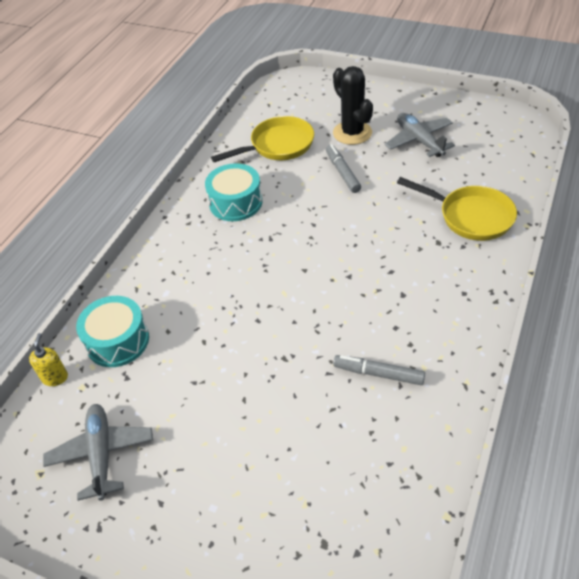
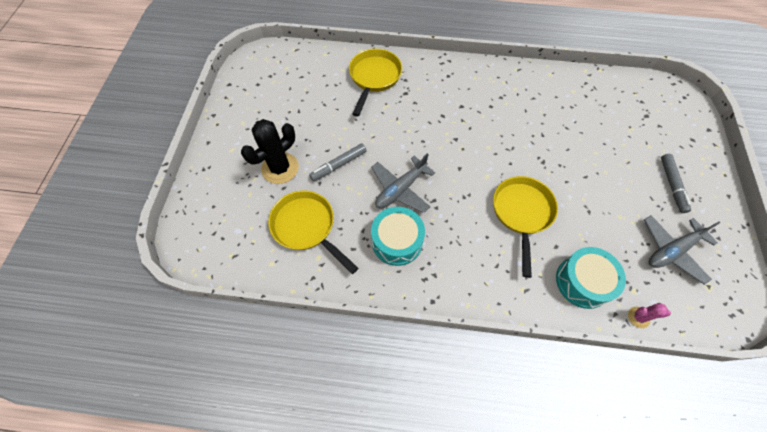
camera: 110 degrees left, 15 degrees up
yellow soap dispenser [29,333,68,386] -> pink cactus [628,303,671,328]
grey marker [333,355,425,385] -> grey marker moved to [661,154,691,213]
grey plane [385,113,455,157] -> grey plane moved to [371,153,435,213]
none -> yellow pan [493,176,558,278]

